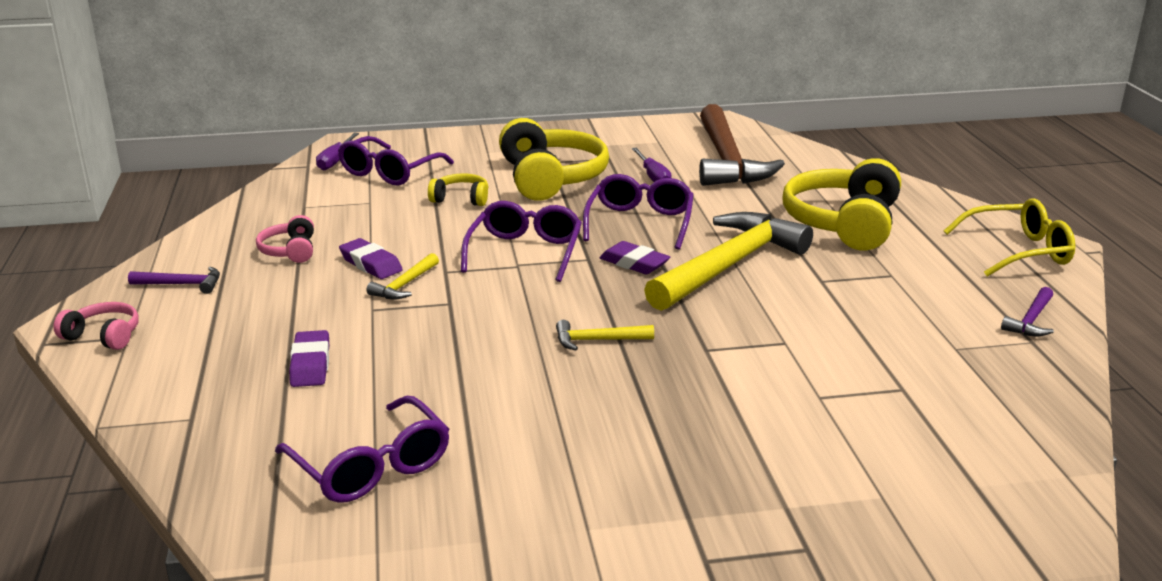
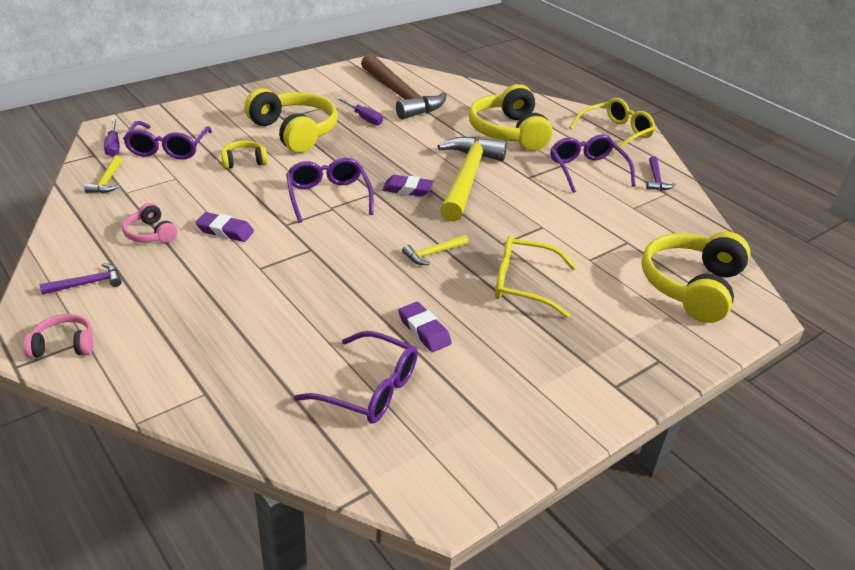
camera: 30 degrees left, 10 degrees up
purple eraser [289,330,329,387] -> purple eraser moved to [398,302,452,352]
yellow hammer [367,253,439,300] -> yellow hammer moved to [84,156,122,193]
purple glasses [583,174,694,249] -> purple glasses moved to [550,135,636,193]
none -> yellow glasses [495,236,576,318]
none -> yellow headphones [642,232,751,323]

